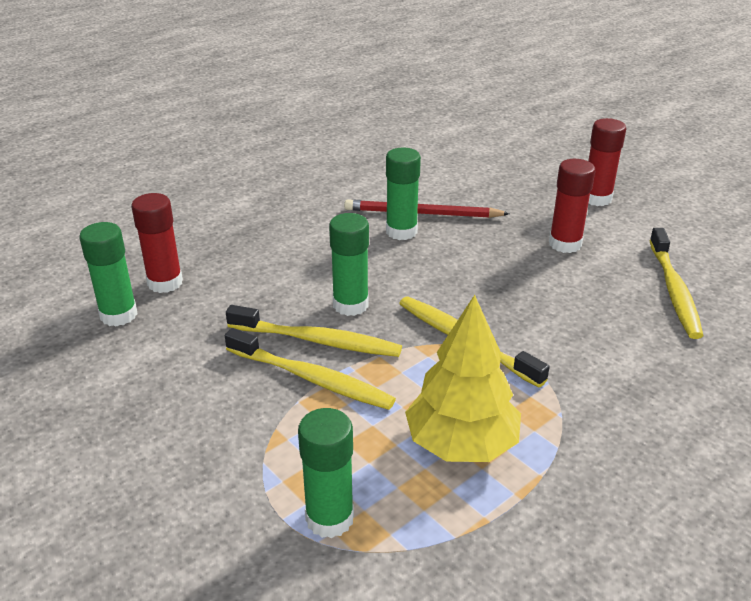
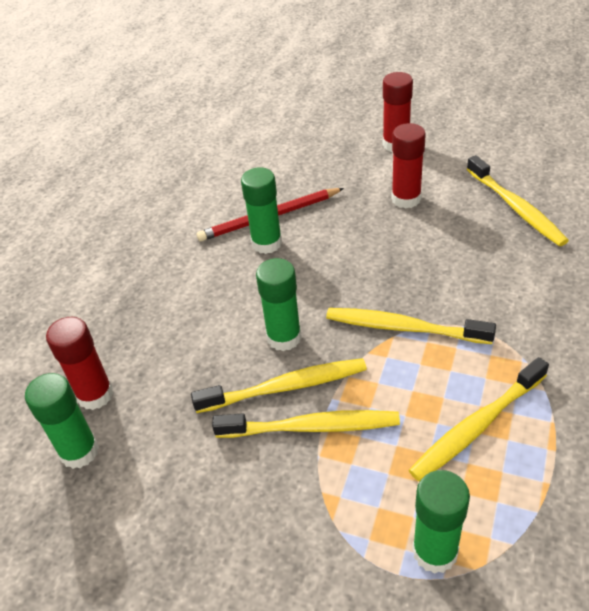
camera: 25 degrees left, 10 degrees up
yellow tree [405,295,521,462] -> yellow toothbrush [409,357,549,481]

